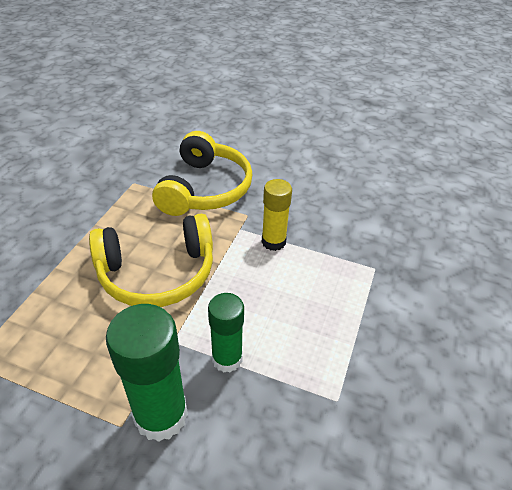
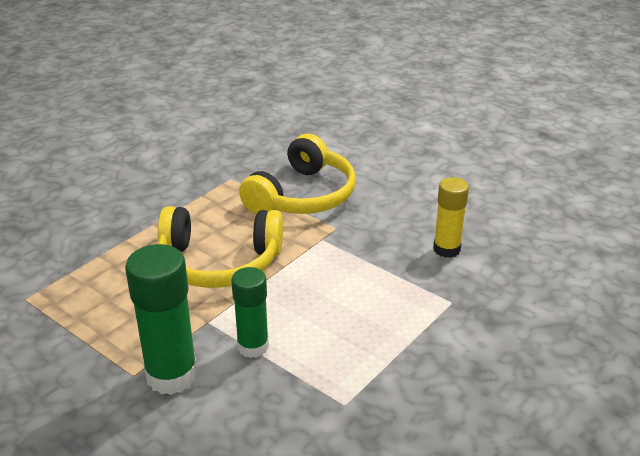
camera: 20 degrees right, 10 degrees down
yellow glue stick [262,179,292,251] -> yellow glue stick moved to [433,177,469,258]

